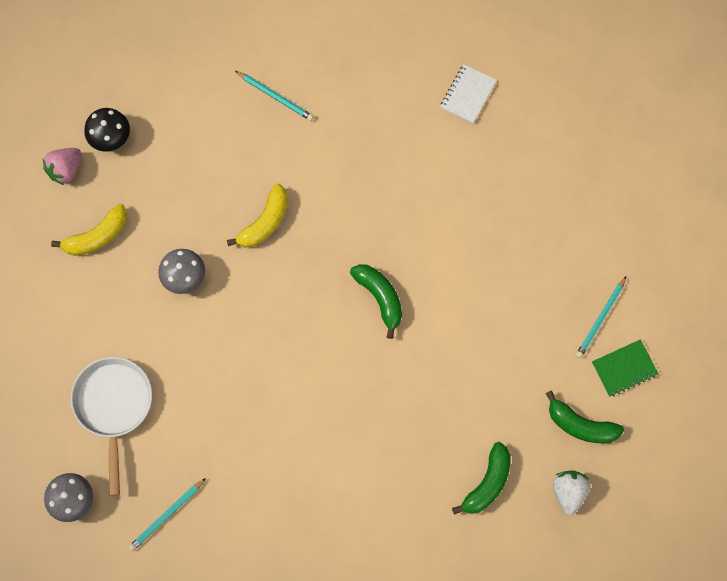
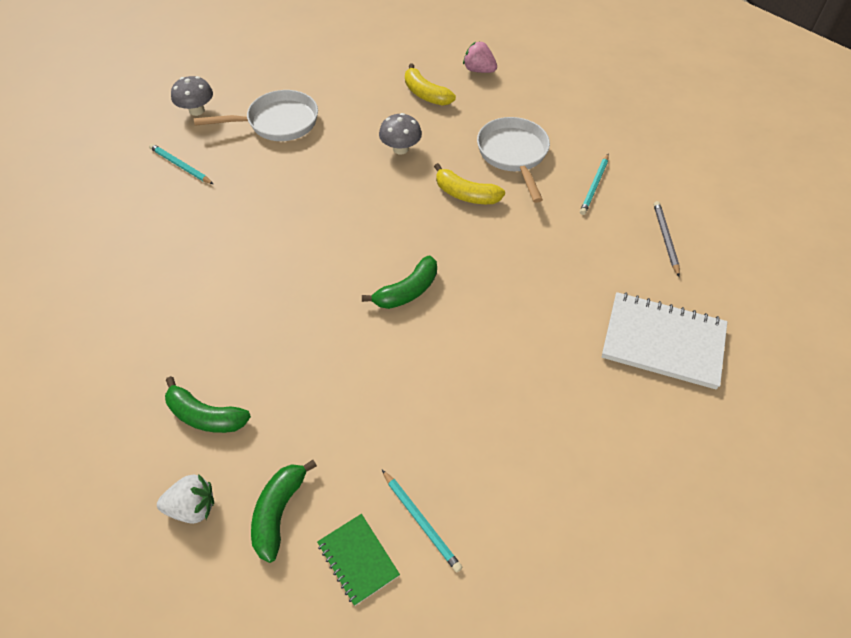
camera: 80 degrees right, 20 degrees down
black mushroom [84,108,130,152] -> none
white notebook [440,64,497,124] -> white notebook [602,292,727,389], size x1.86
turquoise pencil [576,276,626,358] -> turquoise pencil turned 150 degrees counterclockwise [382,470,463,572]
none -> white pan [477,117,550,203]
none -> grey pencil [654,201,680,276]

